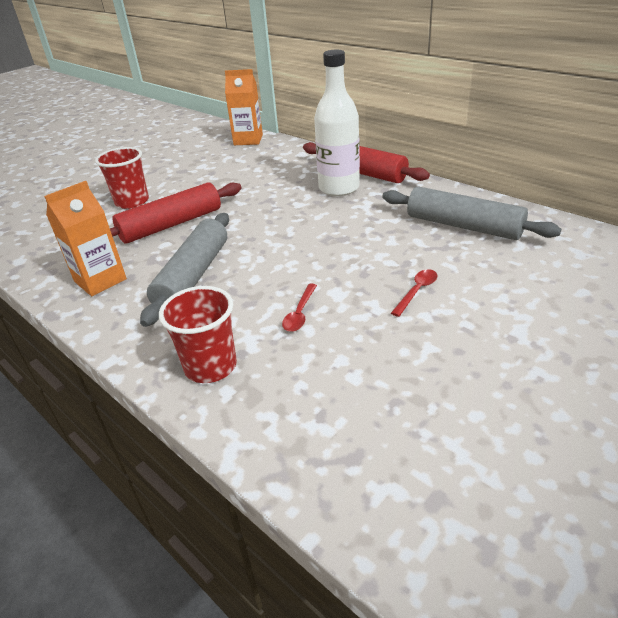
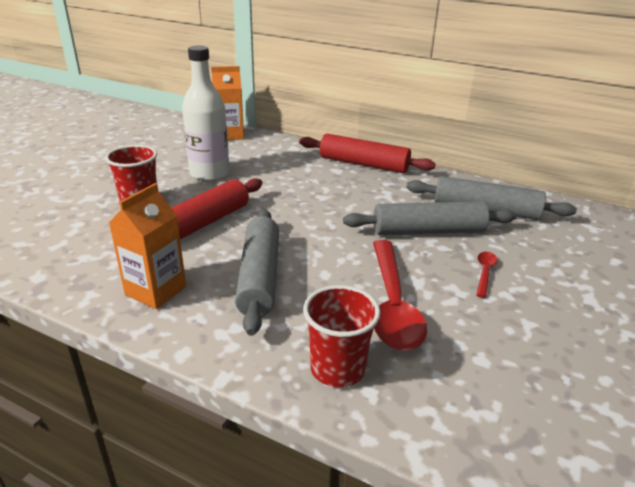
camera: 20 degrees left, 5 degrees down
red spoon [282,284,317,332] -> red spoon [373,240,427,351], size x2.28
white bottle [314,50,360,196] -> white bottle moved to [182,45,229,181]
none -> grey rolling pin [343,201,517,235]

